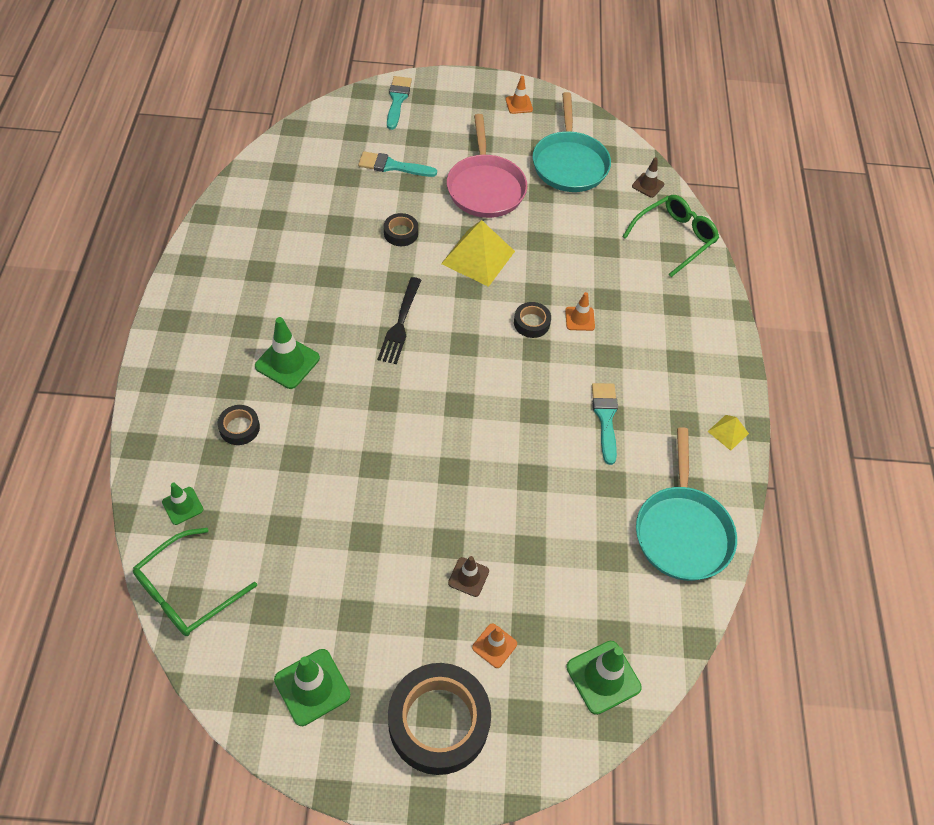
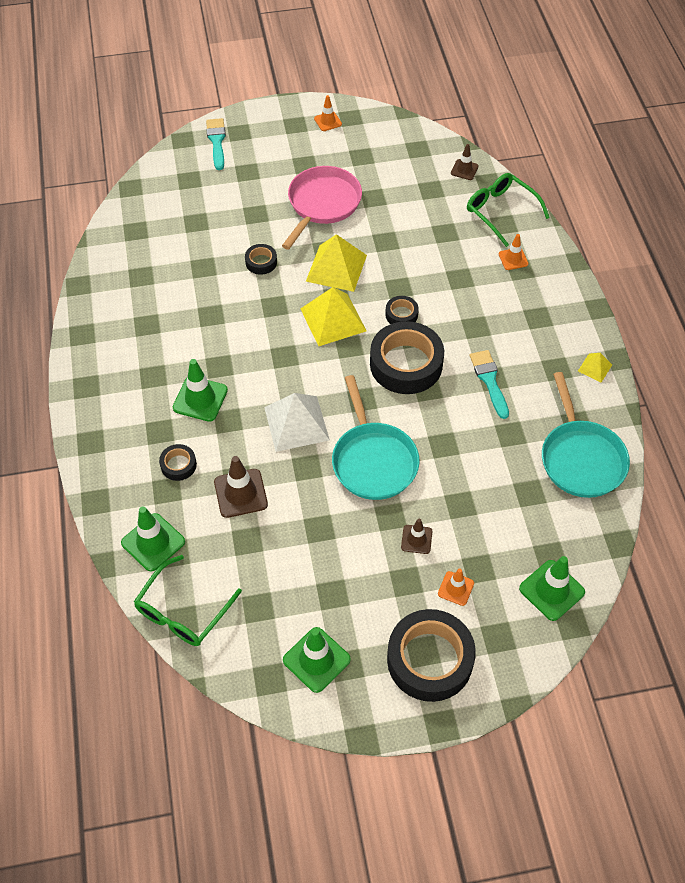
camera: 10 degrees left, 0 degrees up
green traffic cone [162,483,203,525] -> green traffic cone [121,507,185,571], size x1.67
turquoise brush [358,151,437,177] -> none
black fork [378,277,421,364] -> none
pink pan [447,114,527,218] -> pink pan turned 135 degrees counterclockwise [282,166,362,250]
turquoise pan [533,92,611,192] -> turquoise pan moved to [332,375,420,500]
orange traffic cone [565,292,595,331] -> orange traffic cone moved to [499,234,529,270]
green glasses [622,195,719,277] -> green glasses turned 75 degrees counterclockwise [467,173,550,247]
none -> brown traffic cone [214,456,268,518]
none -> white pyramid [264,393,330,452]
none -> yellow pyramid [300,287,367,346]
none -> black tape [370,321,444,394]

